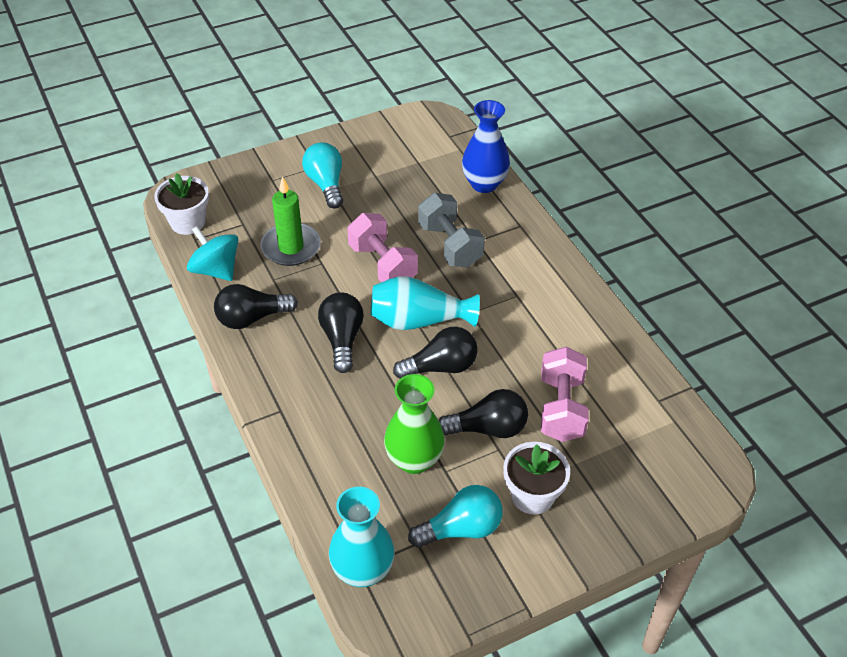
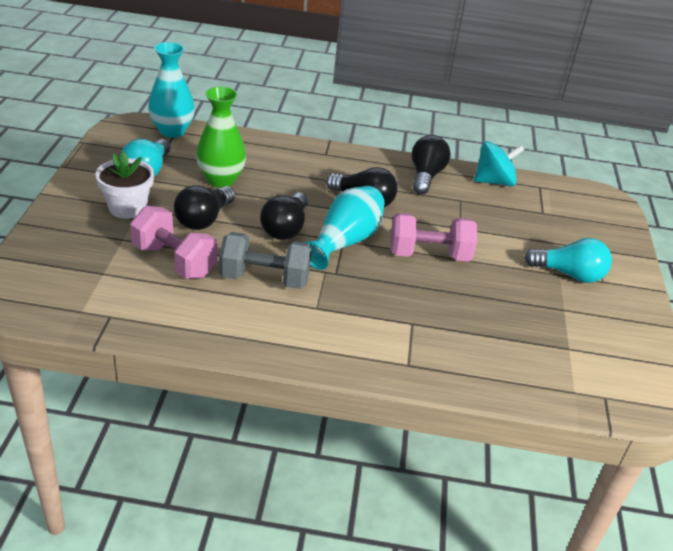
camera: 120 degrees right, 10 degrees down
white flower pot [154,173,209,235] -> none
green candle [260,176,321,266] -> none
grey dumbbell [418,193,485,267] -> grey dumbbell moved to [219,232,312,289]
blue vase [462,100,510,193] -> none

